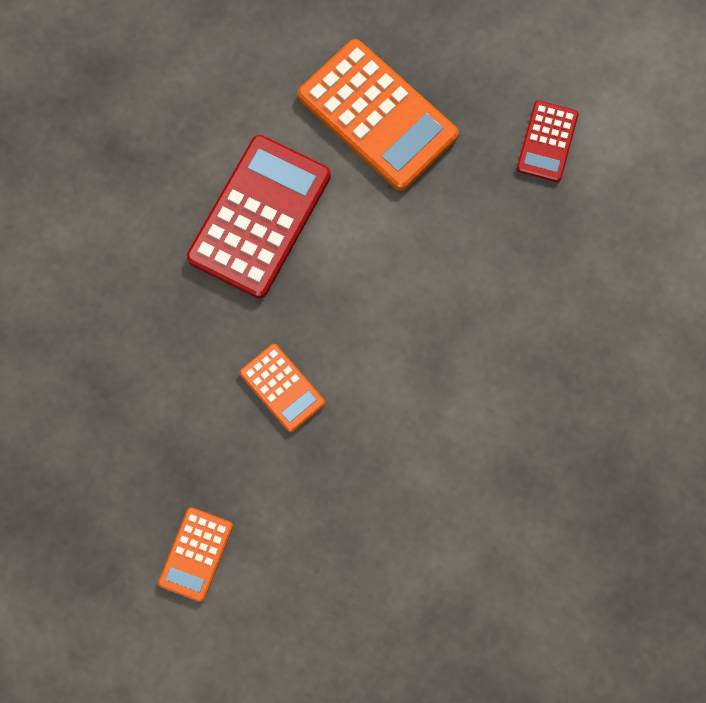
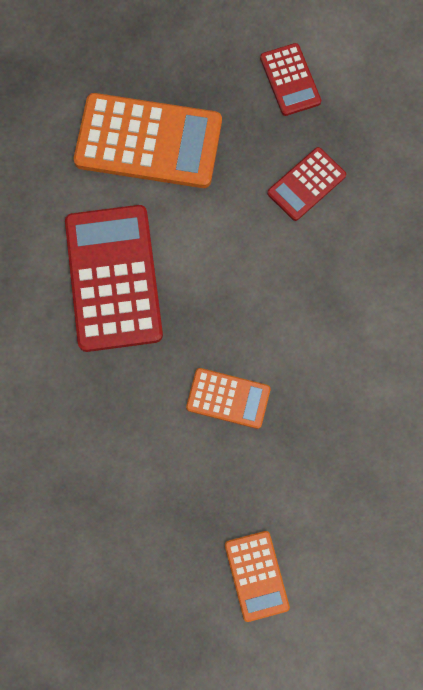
camera: 35 degrees left, 0 degrees up
none -> red calculator [267,147,346,221]

